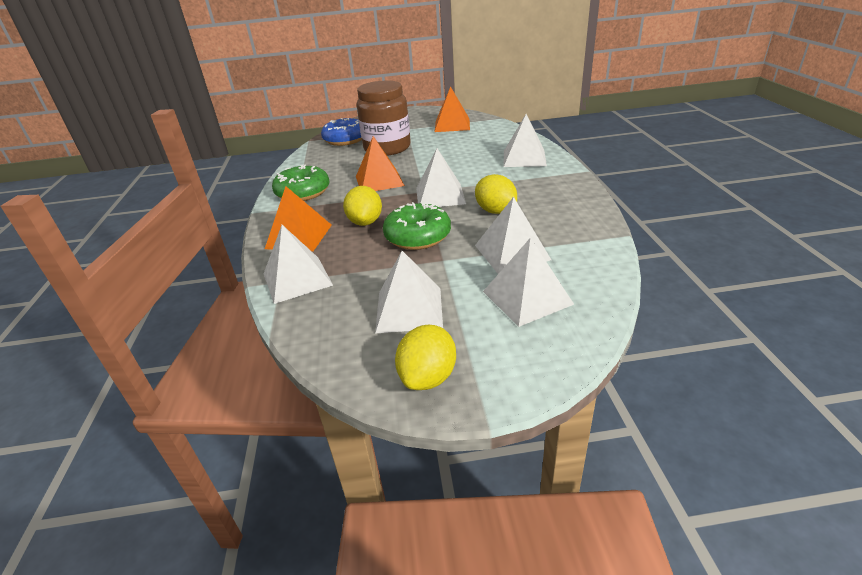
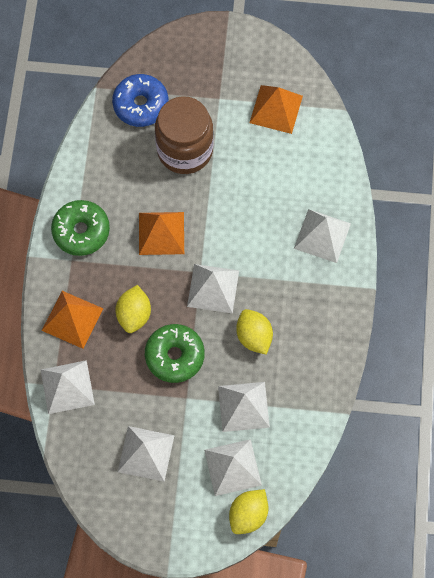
camera: 10 degrees right, 35 degrees up
yellow lemon [395,325,456,390] -> yellow lemon moved to [229,489,269,534]

